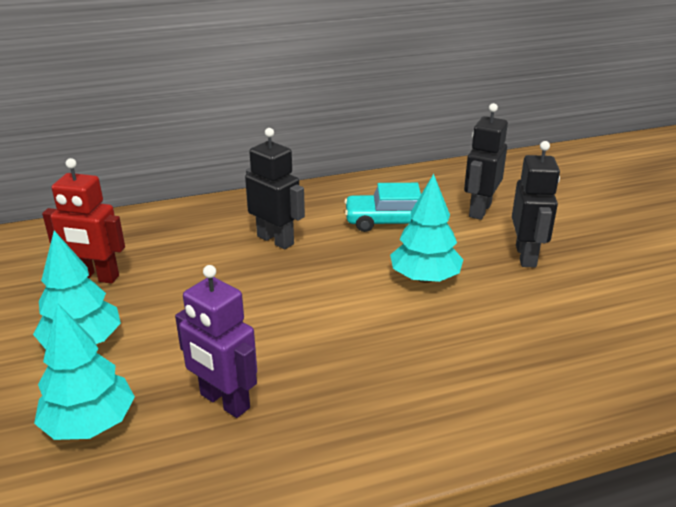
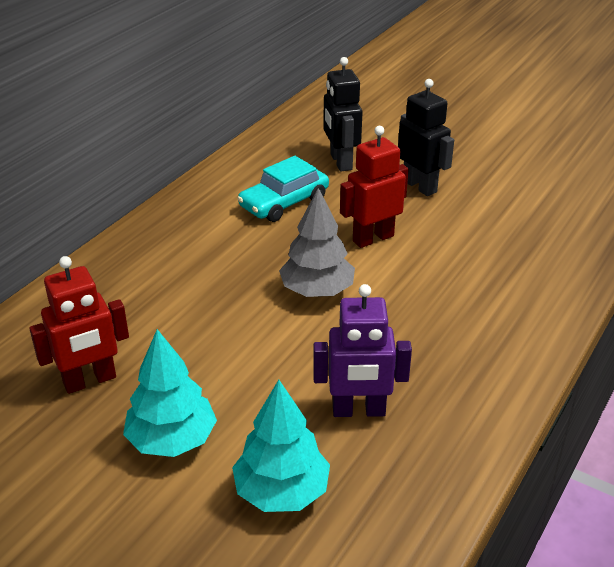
camera: 40 degrees left, 5 degrees up
black robot [245,128,305,249] -> none
turquoise tree [390,174,463,283] -> red robot [340,126,409,248]
none -> grey tree [279,188,355,297]

